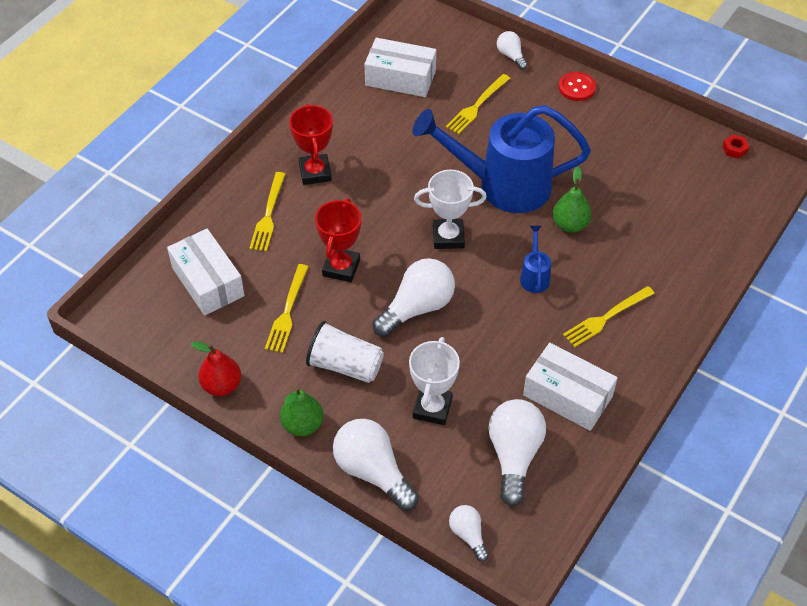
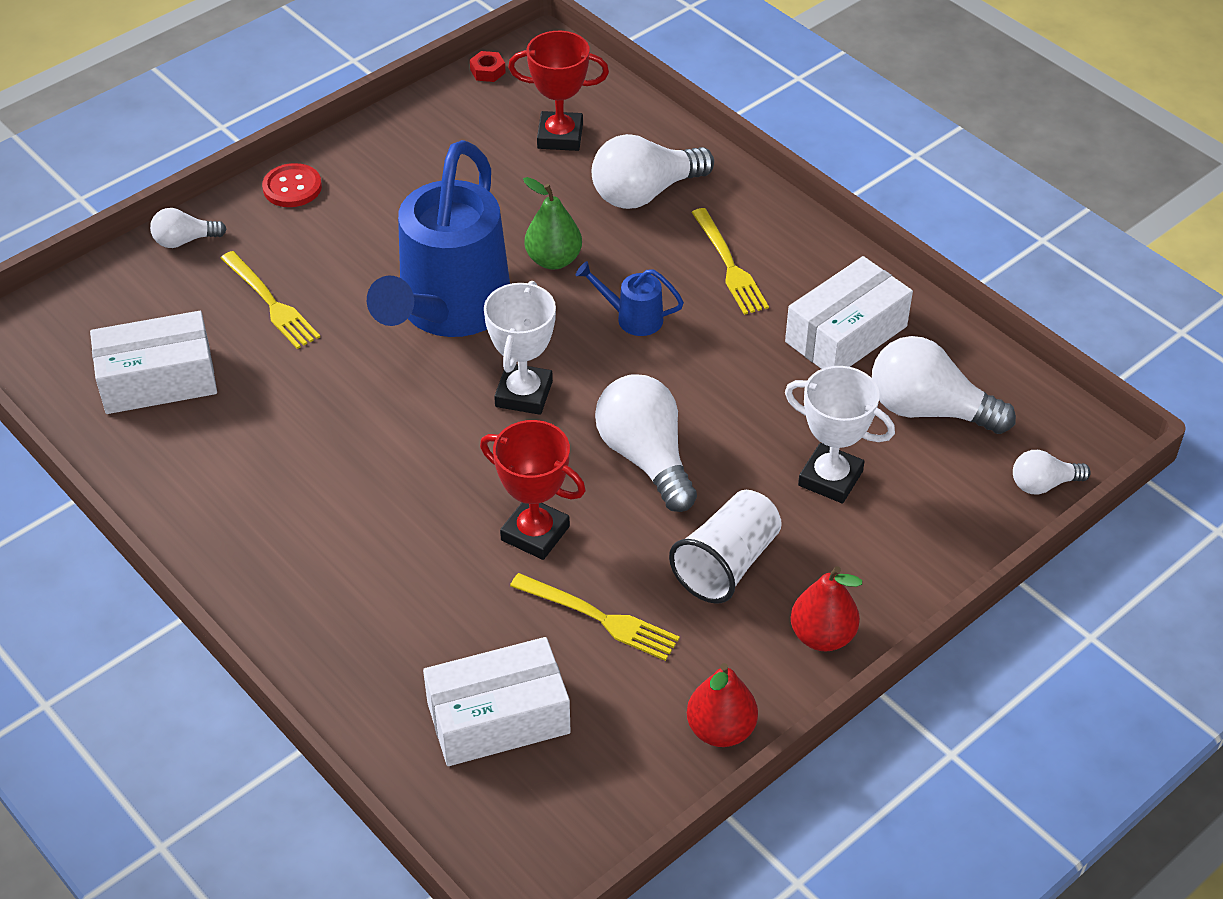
camera: 75 degrees left, 5 degrees down
yellow fork [249,172,285,252] -> none
green pear [280,387,323,436] -> red pear [791,566,862,651]
red trophy [289,104,333,185] -> red trophy moved to [508,31,609,151]
white light bulb [333,419,419,511] -> white light bulb moved to [592,134,714,209]
white box [365,38,436,97] -> white box turned 45 degrees clockwise [90,311,217,414]

